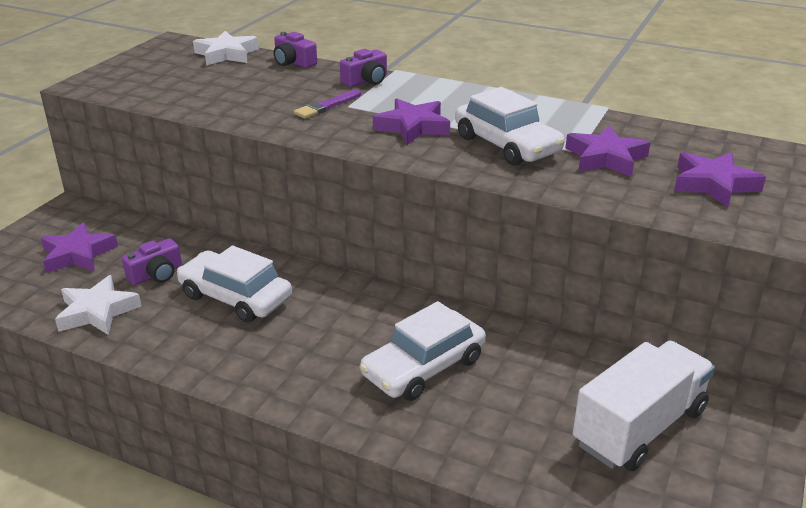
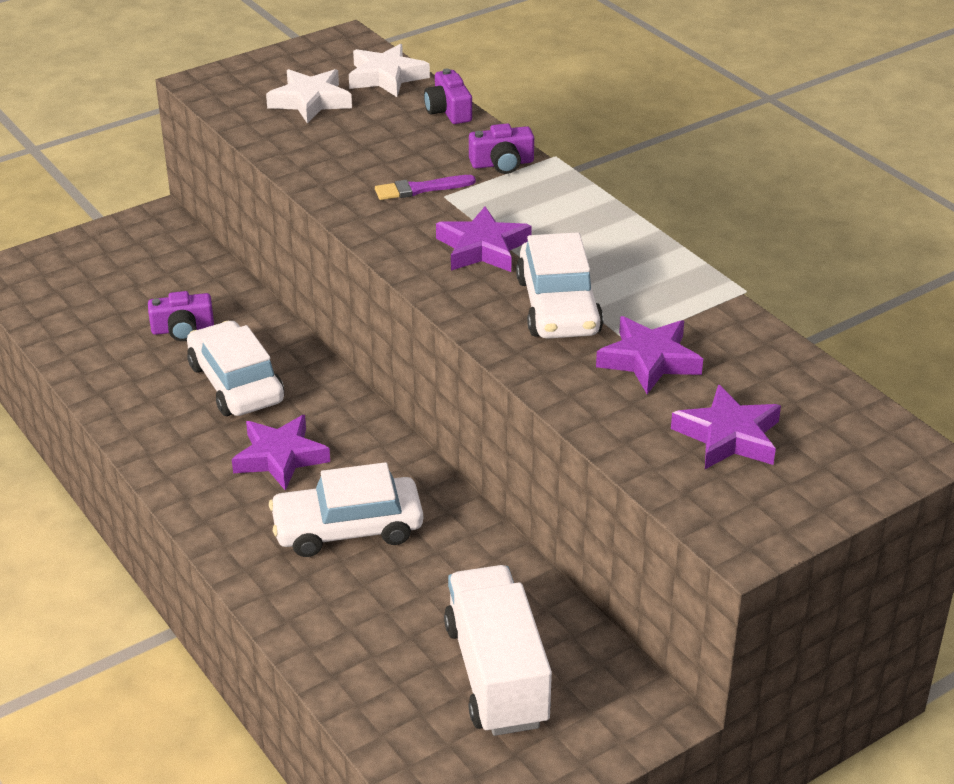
camera: 30 degrees right, 5 degrees up
purple star [41,222,118,273] -> purple star moved to [232,415,330,490]
white star [55,275,142,335] -> white star moved to [266,69,352,123]
white truck [573,341,715,471] -> white truck turned 90 degrees counterclockwise [444,565,552,736]

